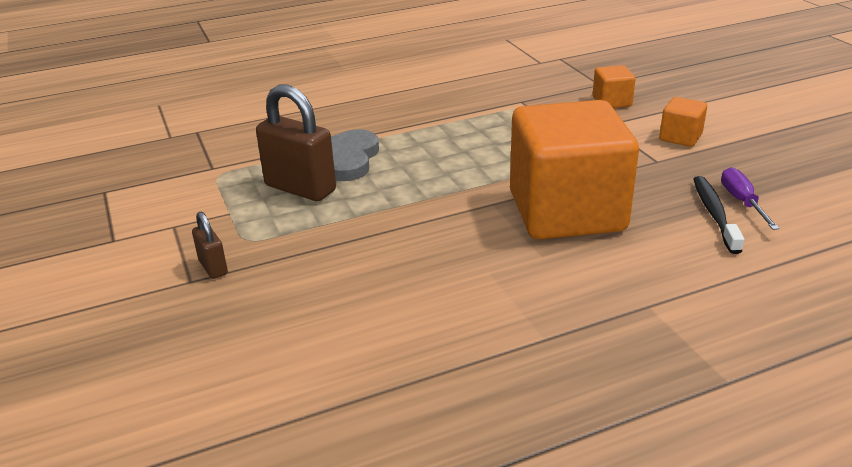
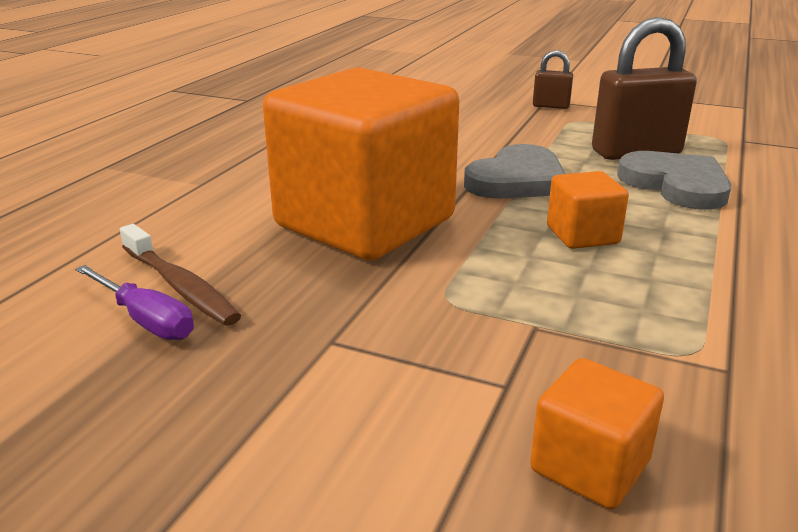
camera: 135 degrees right, 5 degrees down
orange cube [659,97,707,147] -> orange cube moved to [547,171,629,249]
black toothbrush [693,176,744,254] -> brown toothbrush [120,224,241,326]
none -> grey heart [464,144,565,199]

